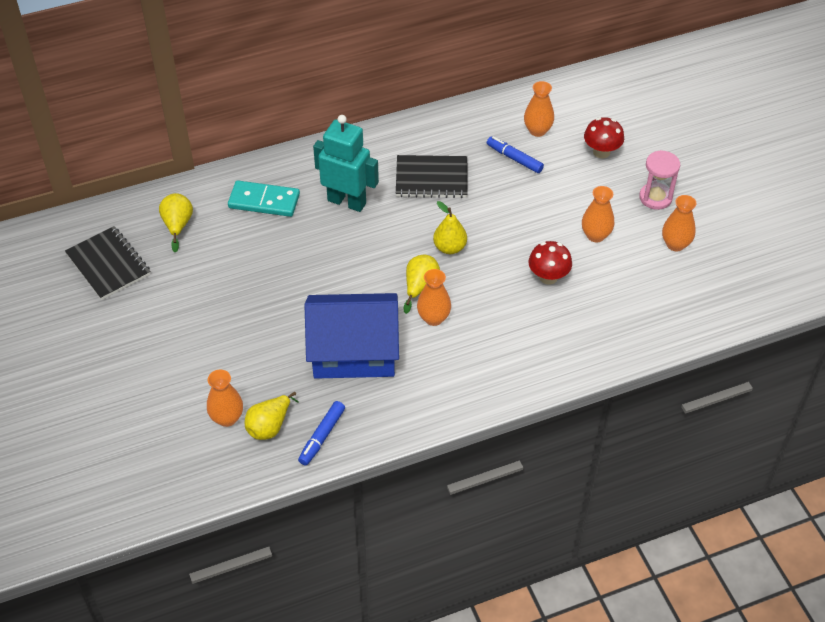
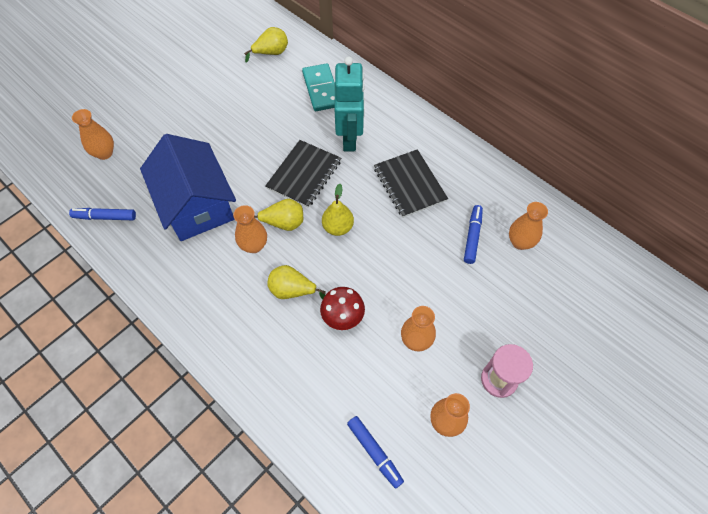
camera: 65 degrees right, 10 degrees up
black notebook [65,226,151,300] -> black notebook moved to [265,140,341,208]
yellow pear [245,392,299,440] -> yellow pear moved to [267,265,326,300]
red mushroom [584,117,624,158] -> none
none -> blue marker [347,416,404,489]

